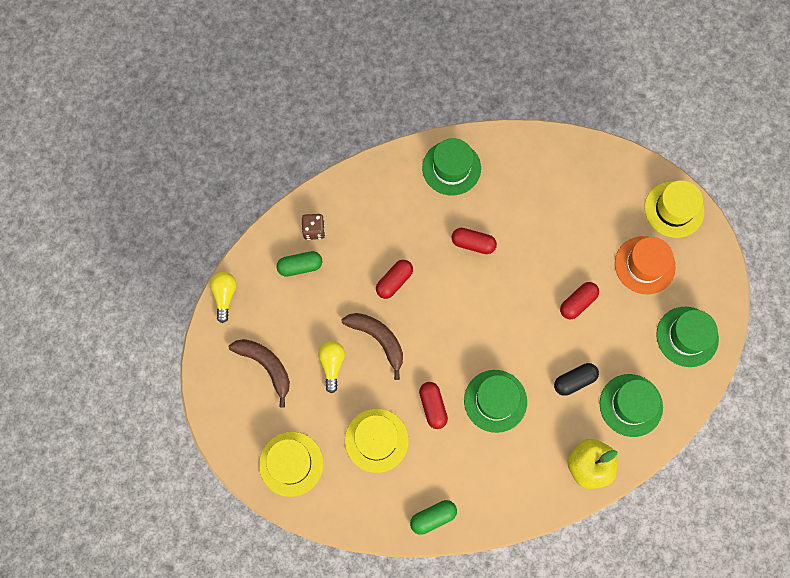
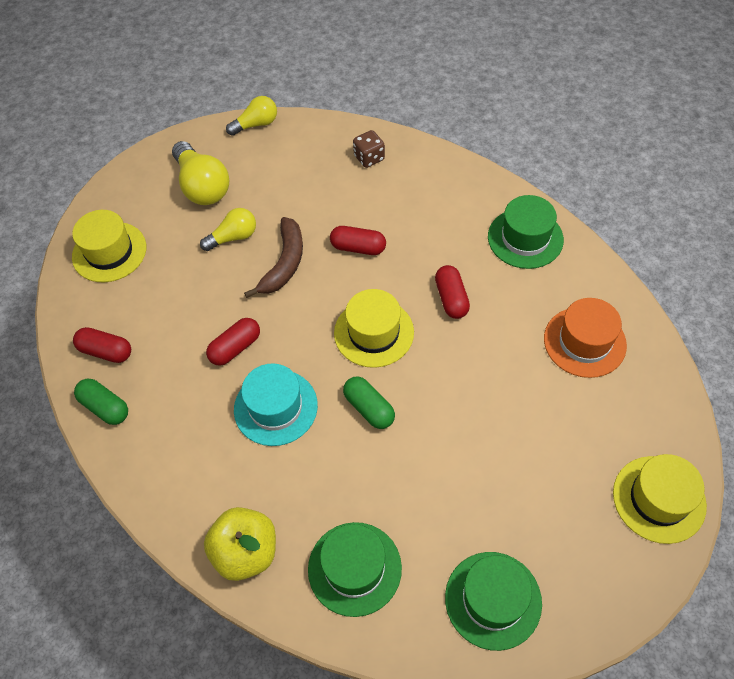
camera: 65 degrees right, 15 degrees down
brown banana [229,339,290,408] -> yellow light bulb [172,141,229,205]
green capsule [277,251,322,277] -> green capsule moved to [343,376,395,429]
yellow hat [345,409,409,473] -> yellow hat moved to [334,289,414,368]
green hat [464,370,527,433] -> turquoise hat [234,363,318,446]
black capsule [554,363,599,396] -> none
red capsule [560,282,599,319] -> red capsule moved to [73,327,131,363]
orange hat [615,236,676,294] -> orange hat moved to [544,298,627,378]

